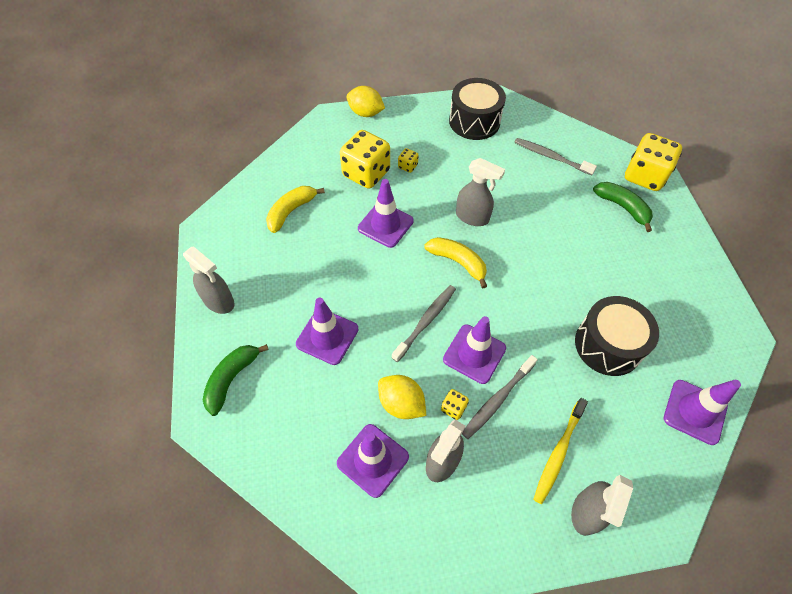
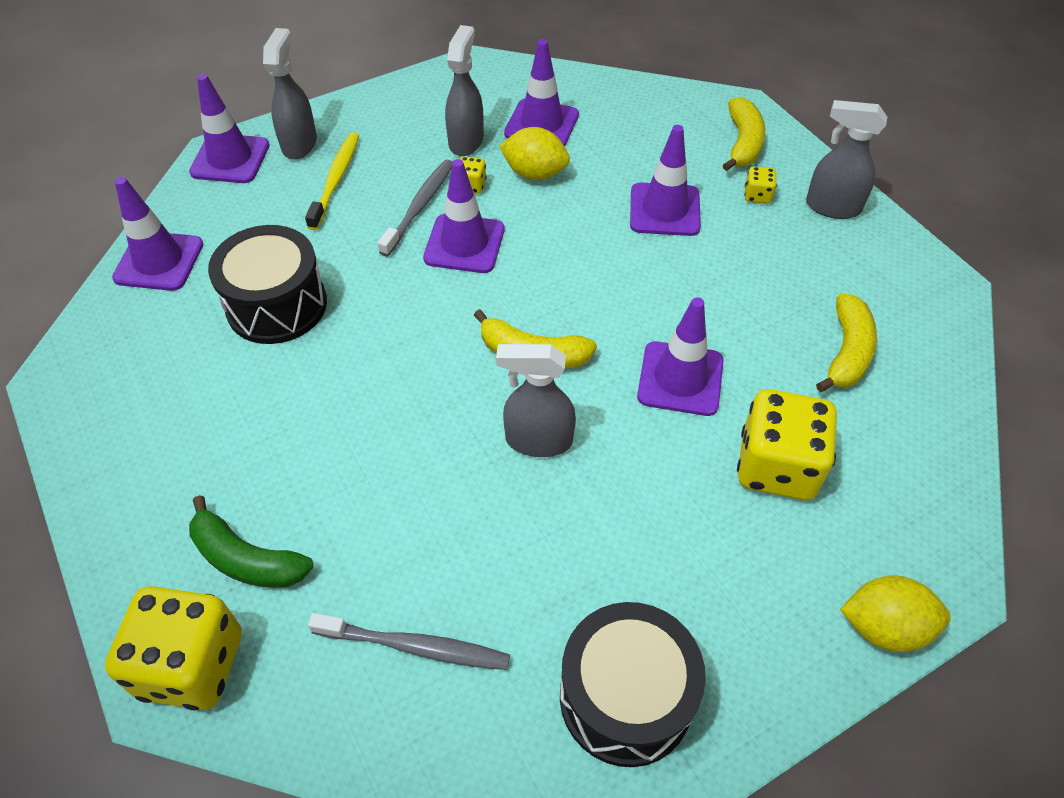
camera: 160 degrees right, 5 degrees down
green banana [203,344,269,416] -> yellow banana [723,97,765,171]
grey toothbrush [391,285,456,362] -> none
yellow dice [398,148,419,173] -> yellow dice moved to [744,166,777,204]
none -> purple traffic cone [189,74,270,183]

